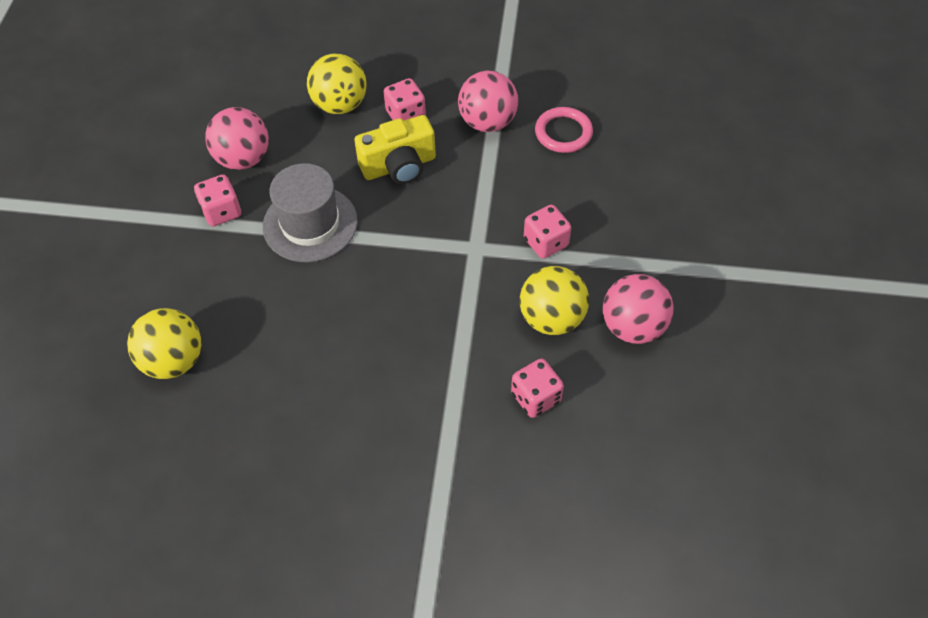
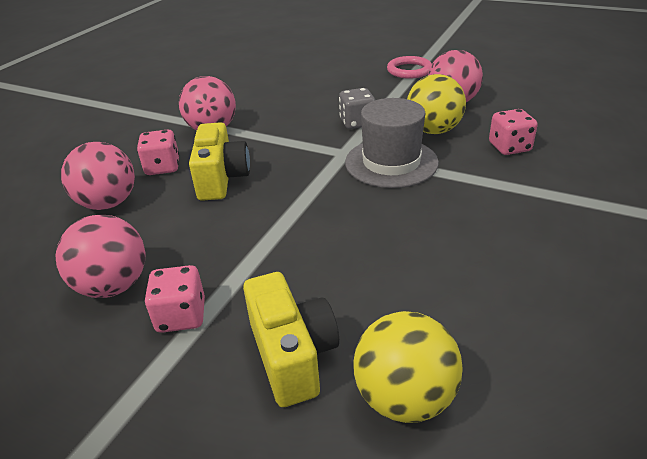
camera: 70 degrees left, 20 degrees down
grey hat [263,163,358,263] -> grey hat moved to [345,98,439,188]
yellow ball [307,53,367,114] -> pink ball [61,142,135,210]
pink dice [524,205,571,259] -> grey dice [339,88,375,129]
pink ring [535,107,593,153] -> pink ring moved to [387,56,432,79]
none -> yellow camera [243,272,339,407]

